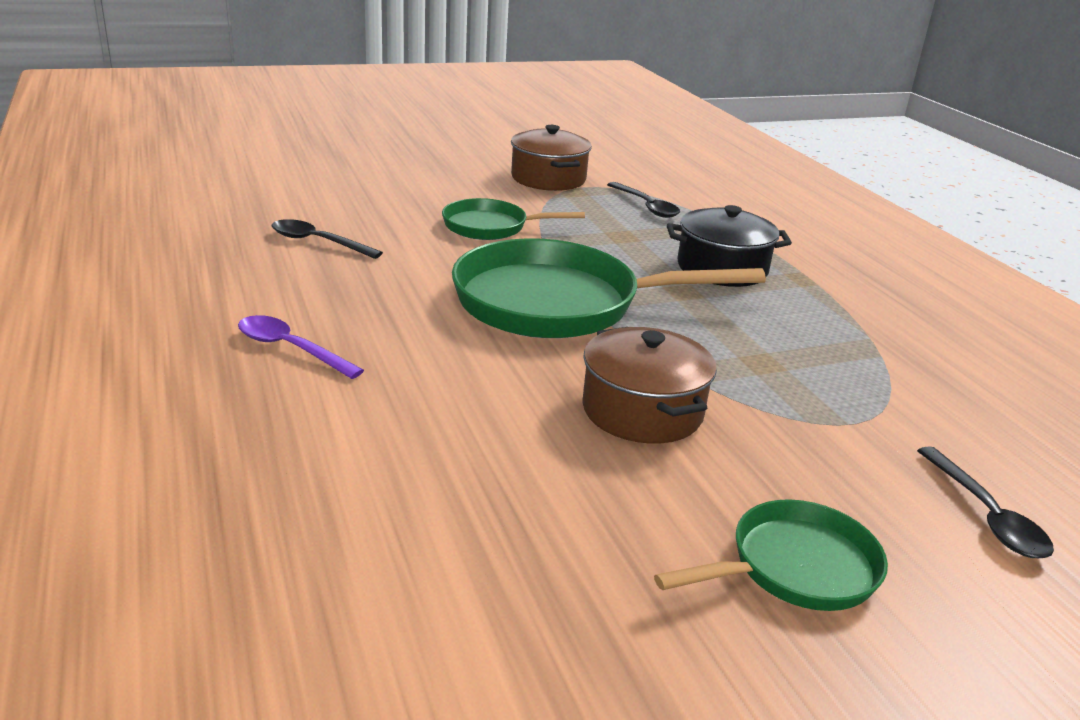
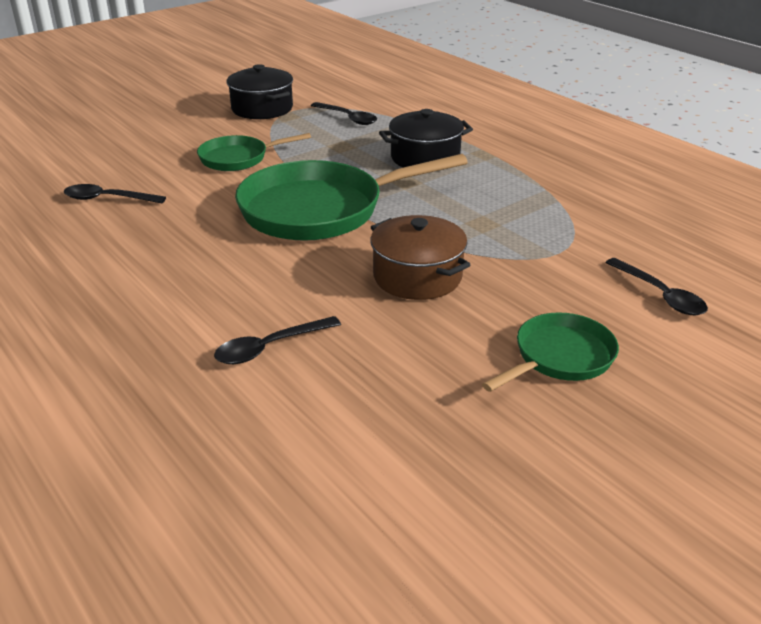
camera: 15 degrees left, 5 degrees up
purple spoon [238,315,364,379] -> none
brown pot [511,125,592,191] -> black pot [227,64,293,119]
none -> black spoon [214,316,341,364]

